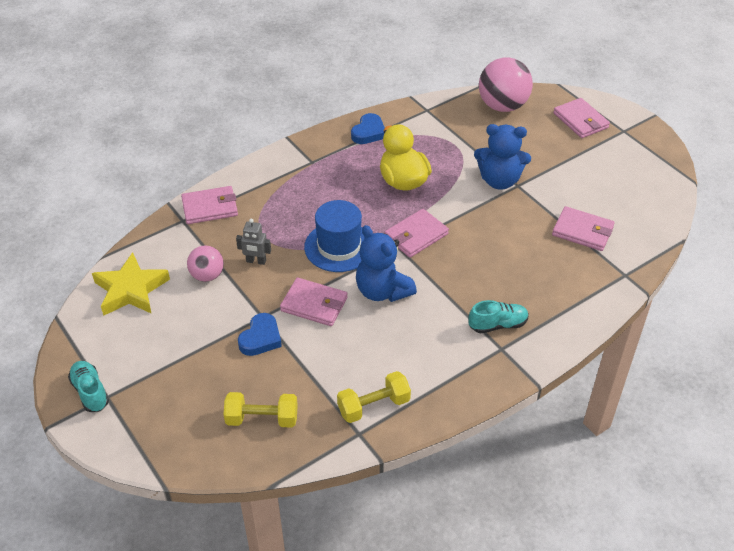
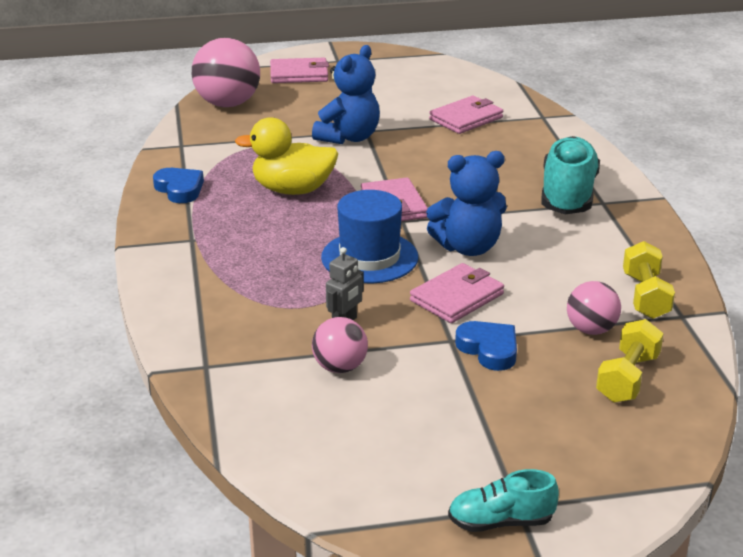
camera: 65 degrees left, 15 degrees down
yellow star [92,252,170,316] -> none
pink wallet [181,186,238,224] -> none
turquoise shoe [469,300,529,334] -> turquoise shoe [541,136,600,214], size x1.78
none -> pink ball [567,281,621,335]

